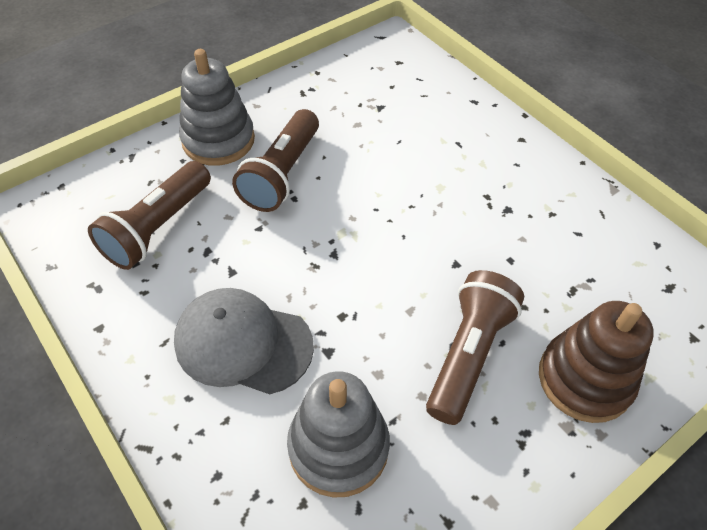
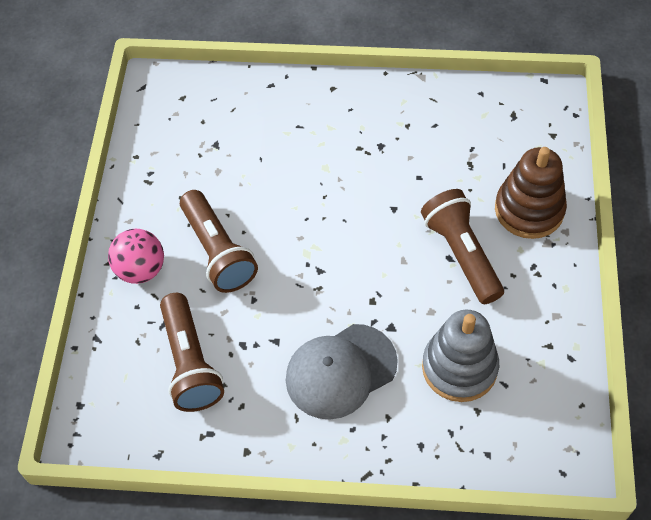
camera: 45 degrees left, 5 degrees up
grey stacking toy [179,49,255,166] -> pink ball [108,229,164,284]

